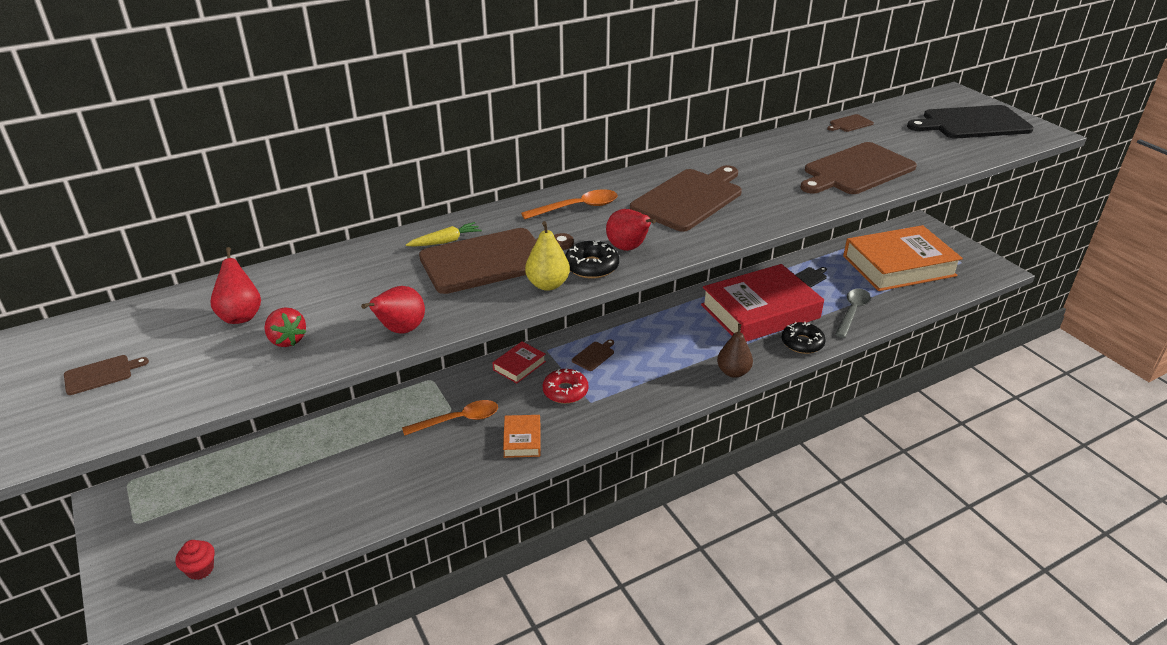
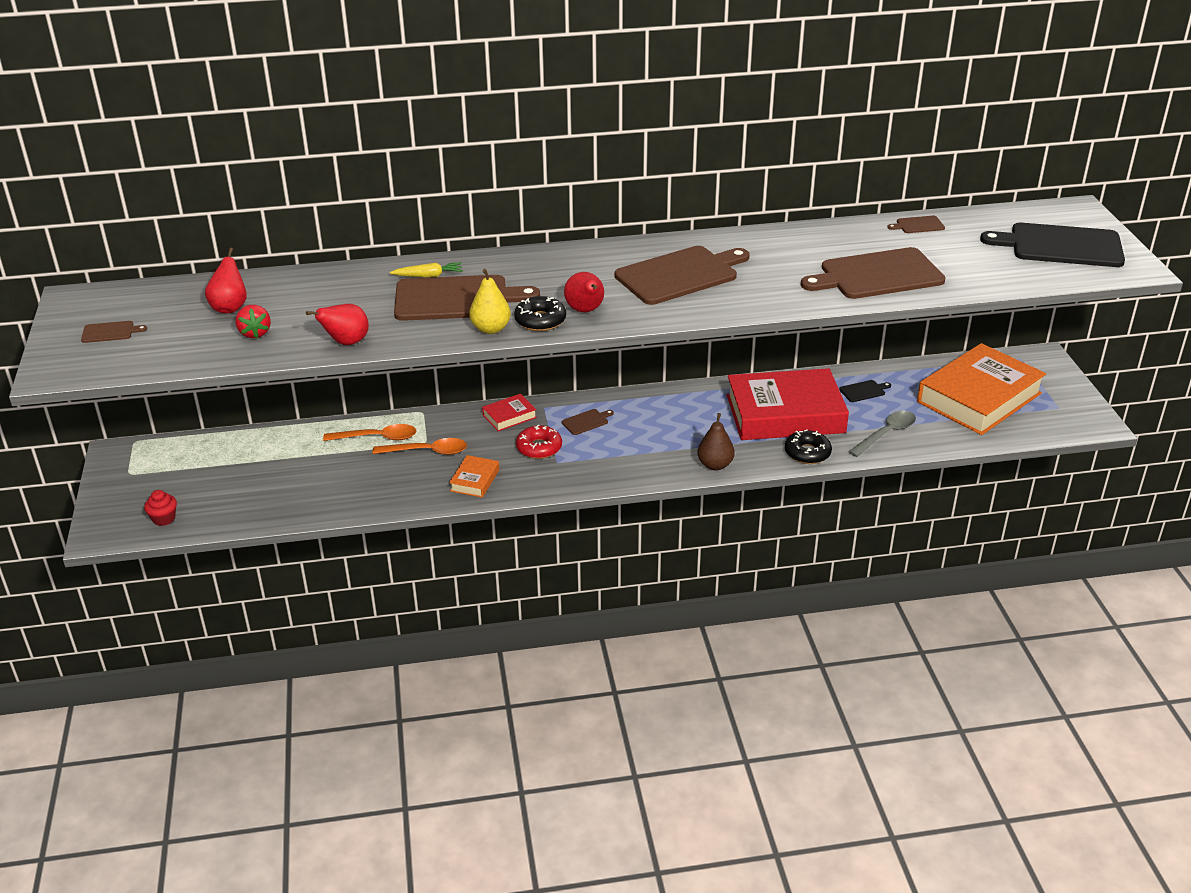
camera: 20 degrees right, 0 degrees up
orange spoon [521,189,618,219] -> orange spoon moved to [323,424,416,441]
orange book [843,225,963,291] -> orange book turned 45 degrees counterclockwise [917,343,1046,435]

